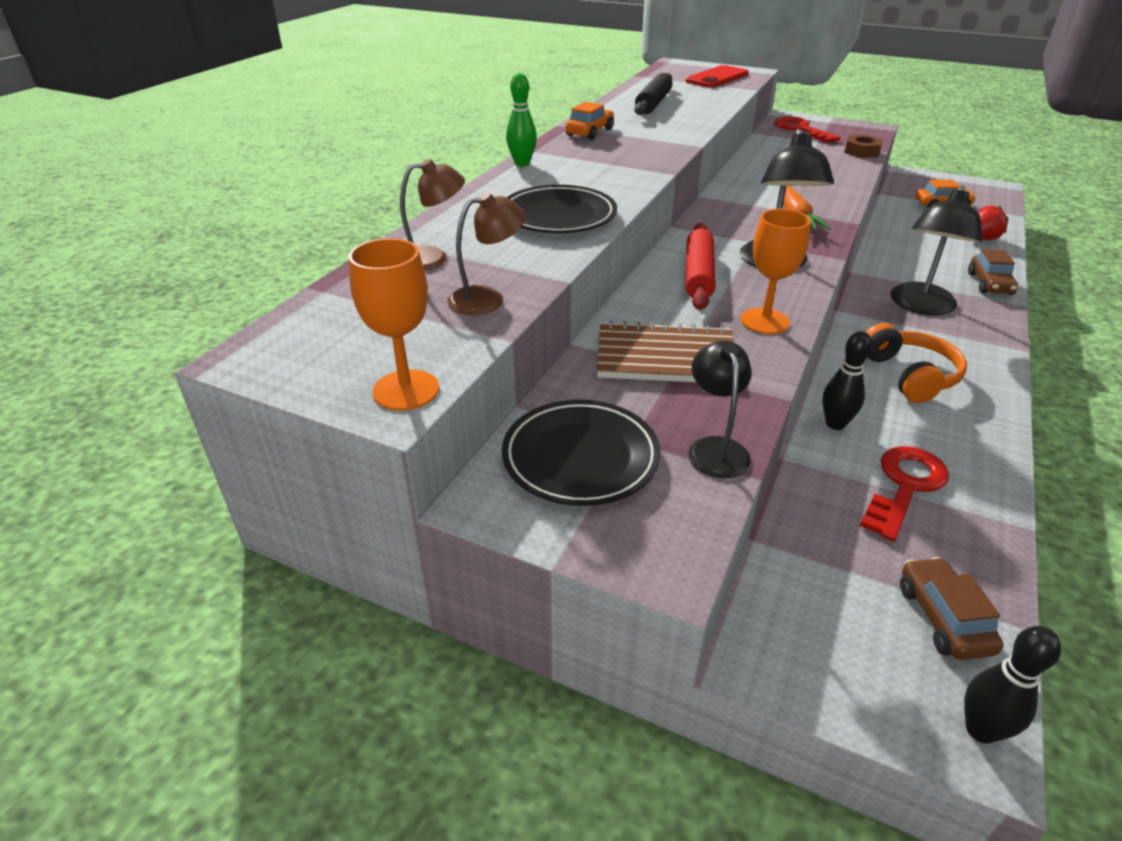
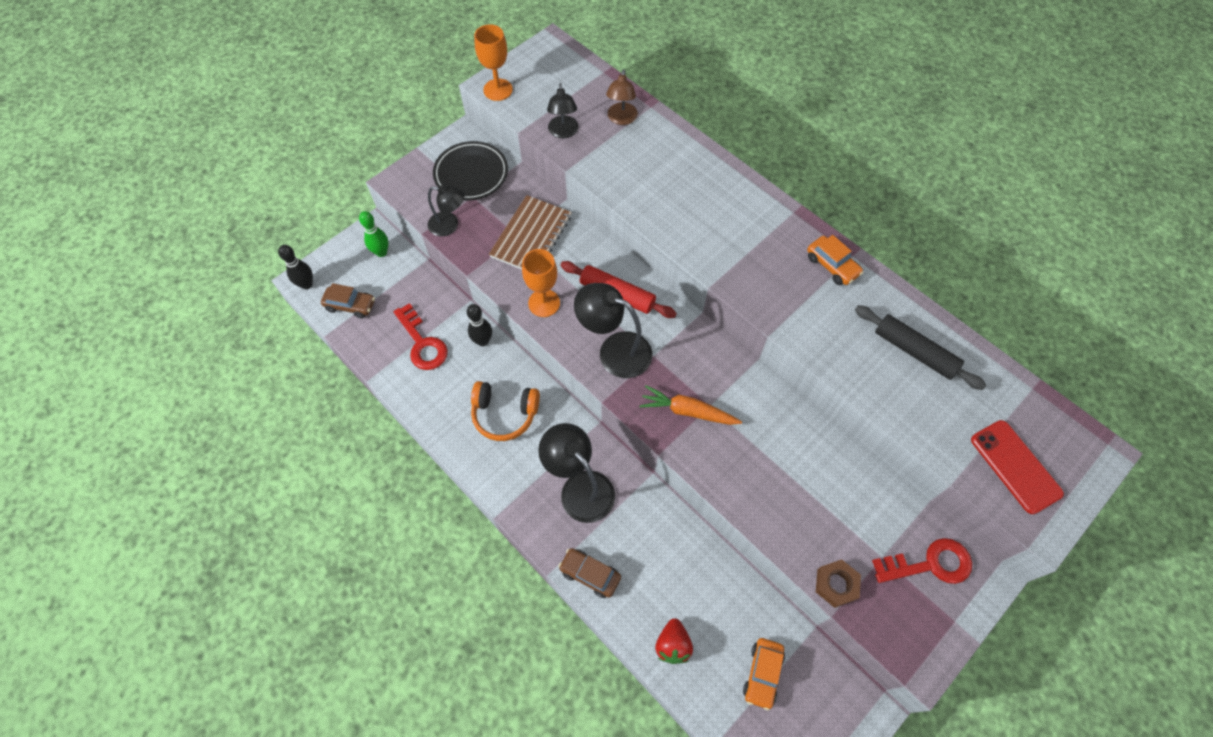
camera: 110 degrees right, 25 degrees up
brown lamp [447,192,526,315] -> black lamp [547,83,578,138]
green bowling pin [506,73,537,166] -> green bowling pin moved to [359,211,388,257]
black plate [507,185,617,233] -> none

